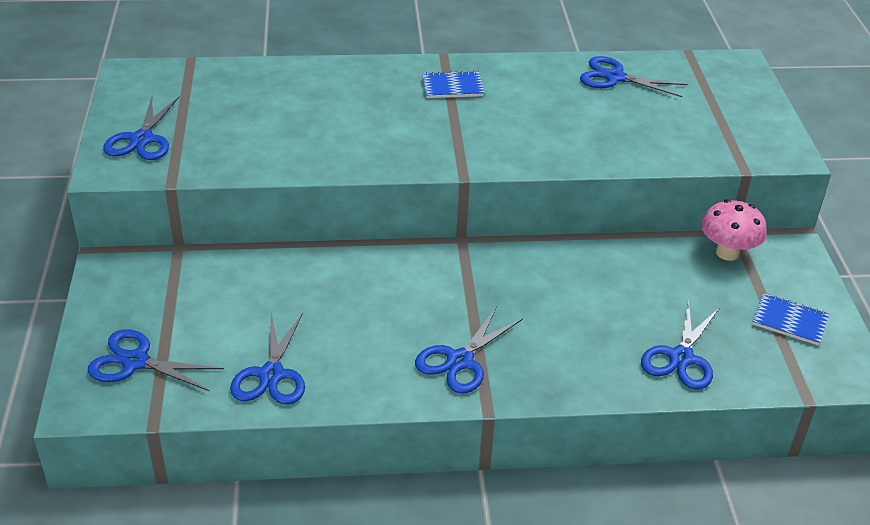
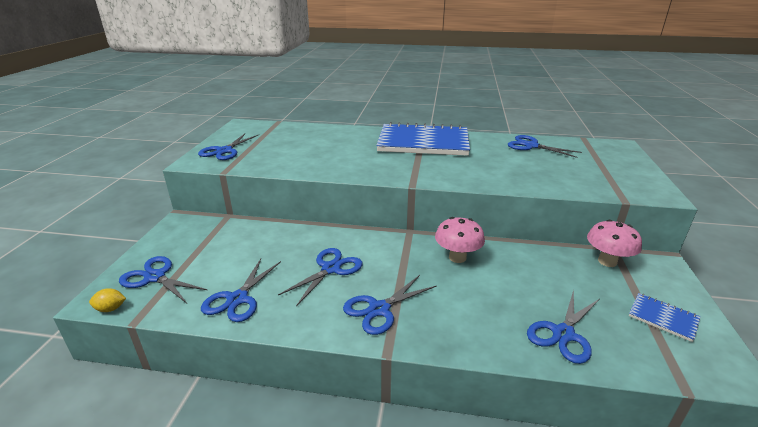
camera: 15 degrees right, 10 degrees down
blue notebook [422,71,484,98] -> blue notebook [376,122,470,156], size x2.40
none -> yellow lemon [89,288,126,312]
none -> blue scissors [278,248,362,306]
none -> pink mushroom [435,217,485,263]

